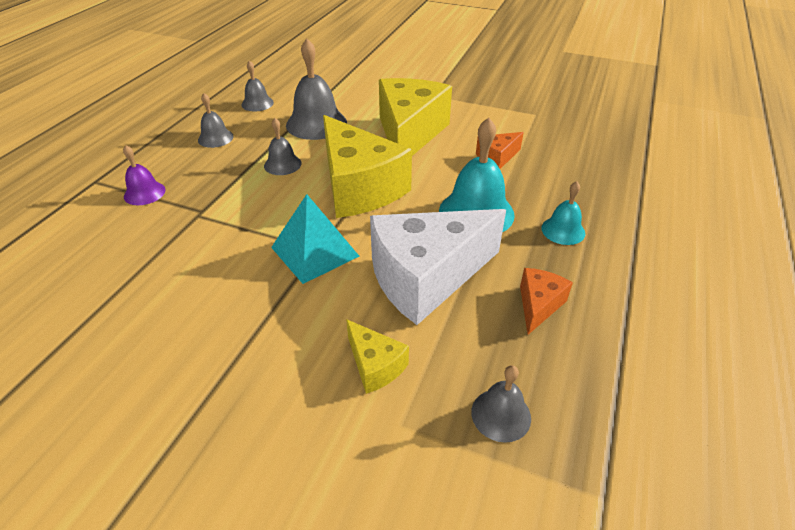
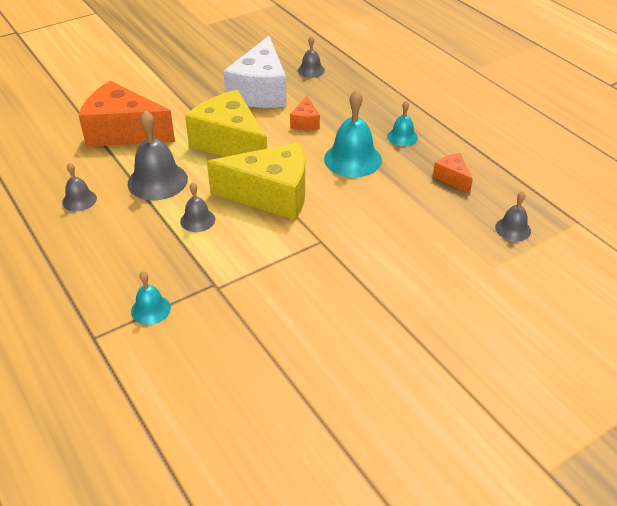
camera: 55 degrees left, 0 degrees up
purple bell [123,145,166,205] -> turquoise bell [131,271,171,325]
grey bell [198,93,234,148] -> grey bell moved to [298,36,325,78]
turquoise pyramid [271,194,359,284] -> none
yellow cheese [346,319,409,394] -> none
white cheese [370,209,506,325] -> white cheese moved to [223,36,287,108]
none -> orange cheese [79,81,175,147]

